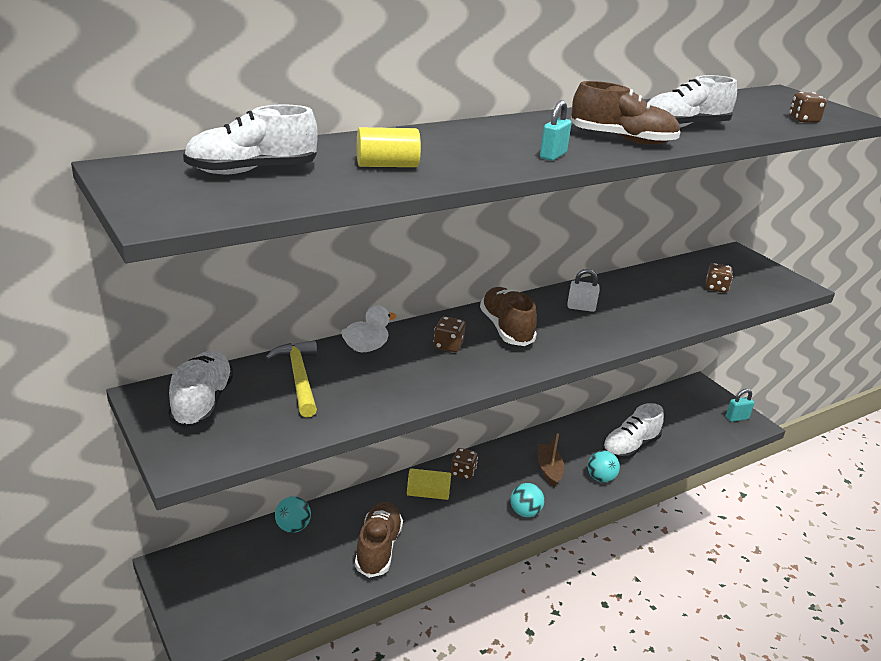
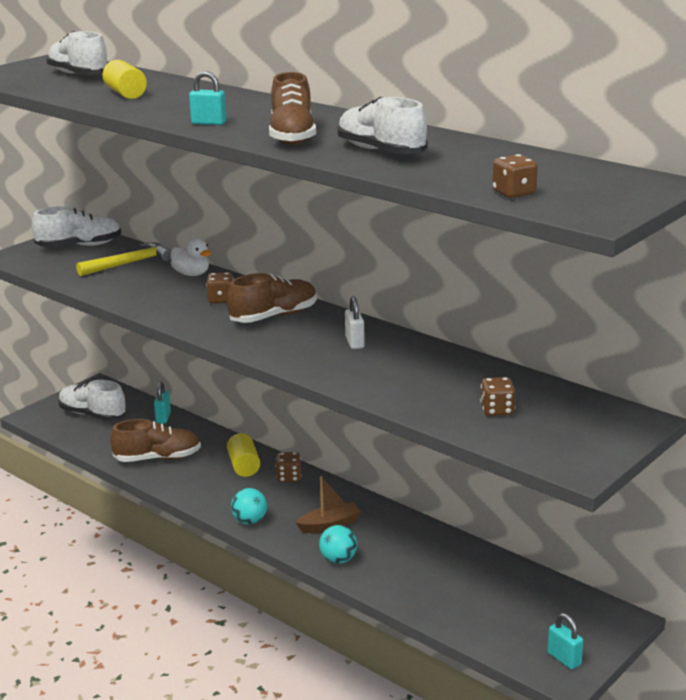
camera: 75 degrees right, 5 degrees down
turquoise ball [275,496,311,533] -> turquoise padlock [154,382,171,423]
white shoe [602,403,664,459] -> white shoe moved to [59,380,127,421]

